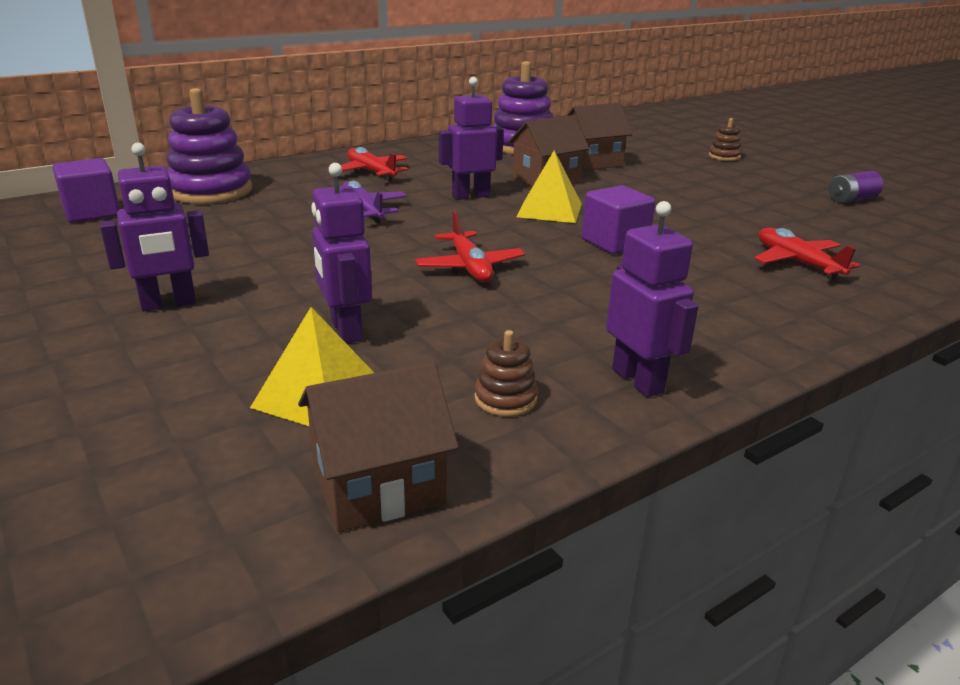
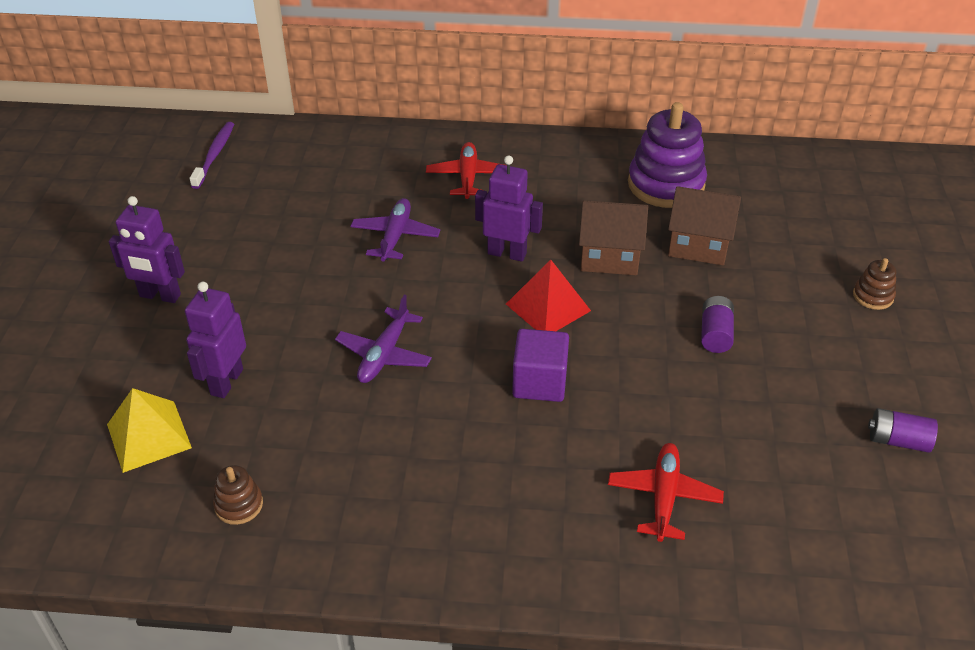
camera: 40 degrees right, 15 degrees up
purple cube [53,158,120,223] -> purple toothbrush [189,122,234,189]
purple stacking toy [166,88,252,204] -> none
brown house [298,362,458,532] -> none
red plane [415,211,525,282] -> purple plane [335,294,432,383]
yellow pyramid [516,151,582,223] -> red pyramid [506,260,591,331]
purple robot [606,201,699,397] -> none
none -> purple battery [701,296,734,353]

